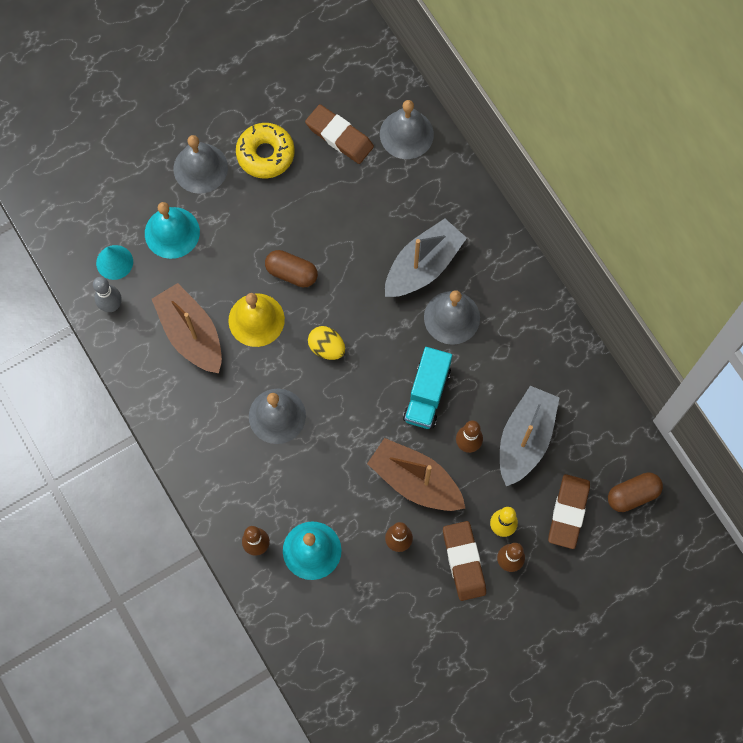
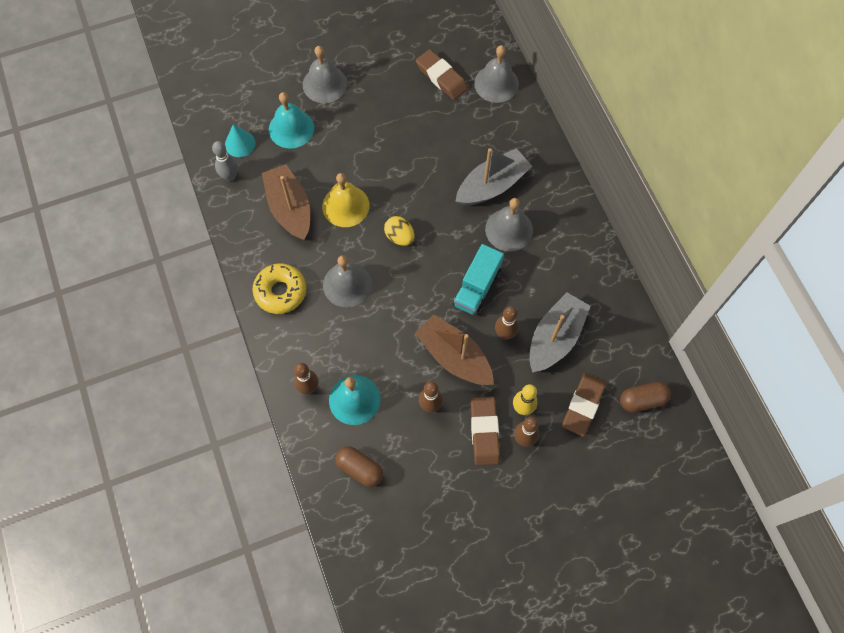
camera: 10 degrees right, 5 degrees down
yellow donut [236,123,295,179] -> yellow donut moved to [253,263,306,314]
brown capsule [265,250,318,287] -> brown capsule moved to [335,446,383,487]

